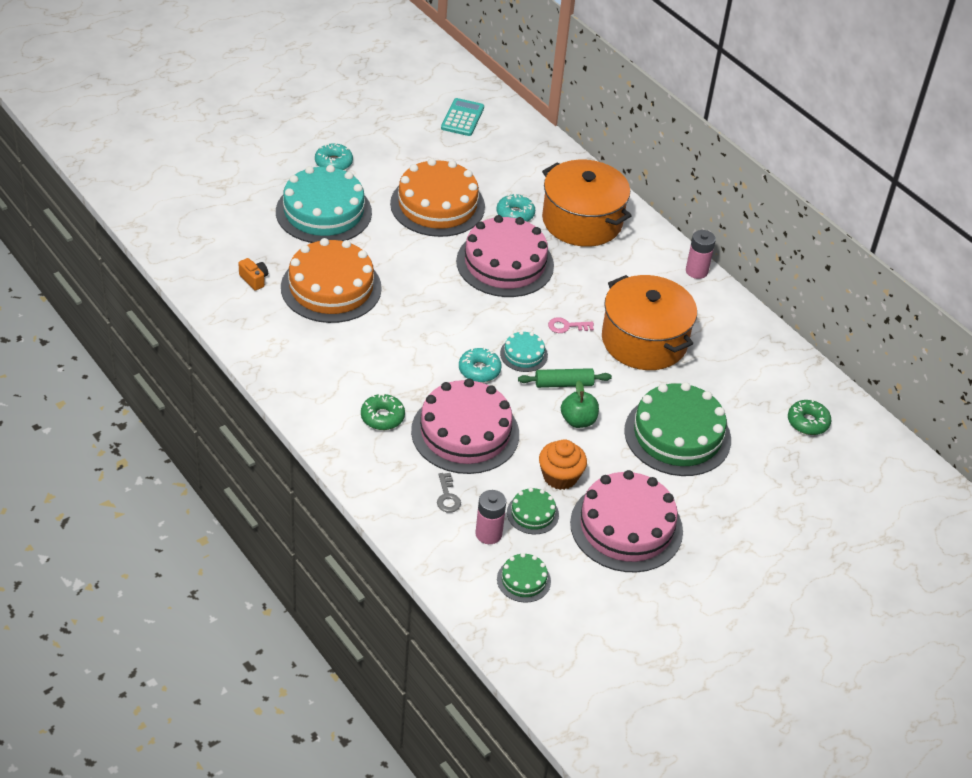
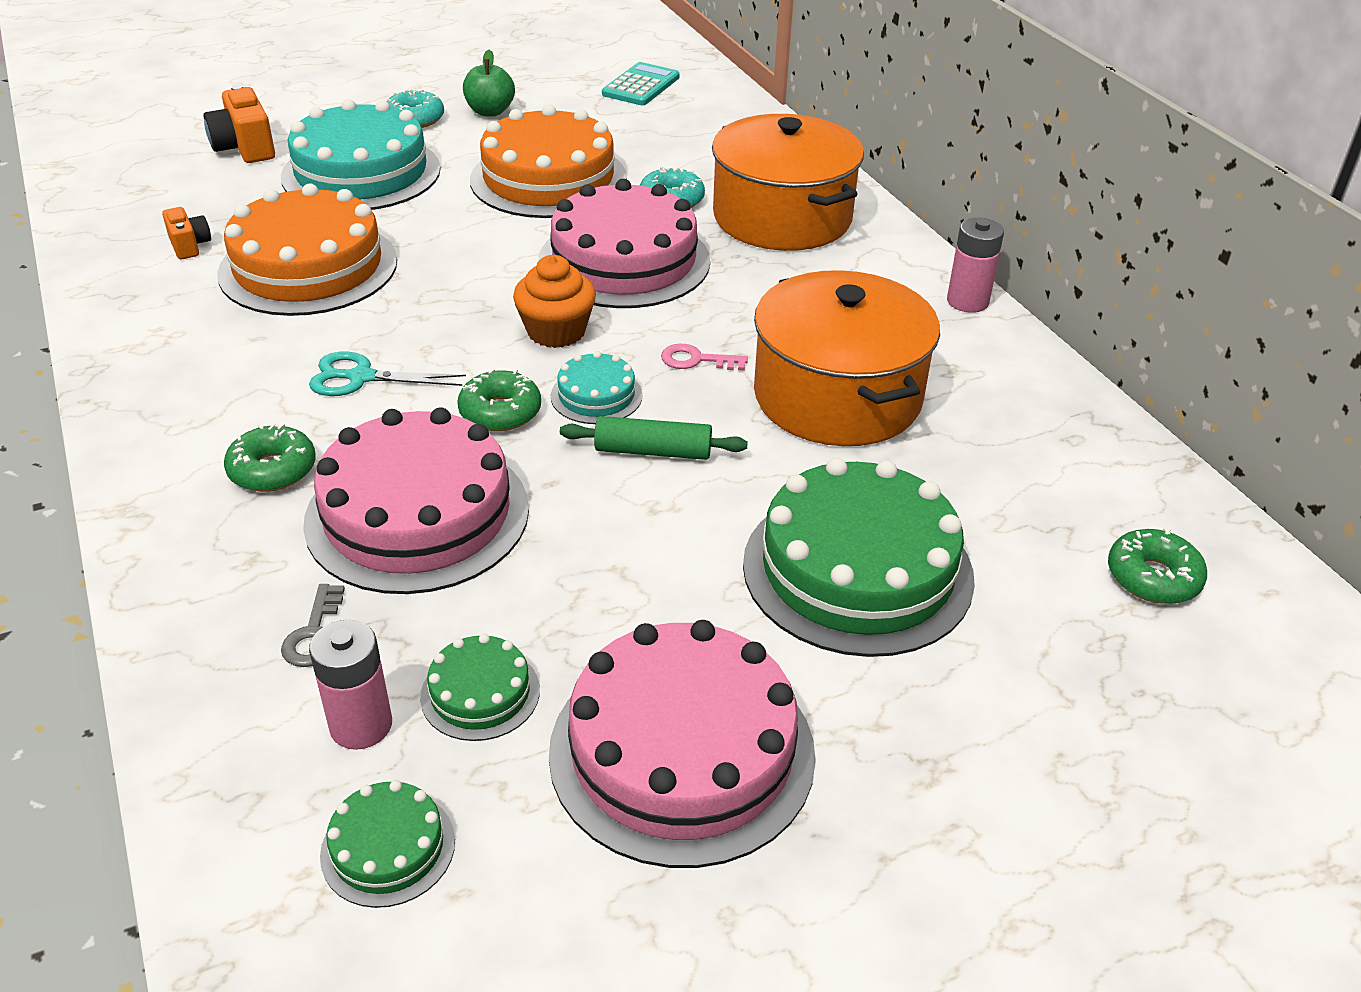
camera: 15 degrees right, 5 degrees down
turquoise donut [459,347,502,382] -> green donut [457,369,541,431]
orange cupcake [539,439,587,490] -> orange cupcake moved to [513,255,596,348]
green apple [561,380,599,428] -> green apple moved to [463,50,515,117]
none -> orange camera [203,84,275,163]
none -> turquoise scissors [309,351,466,396]

